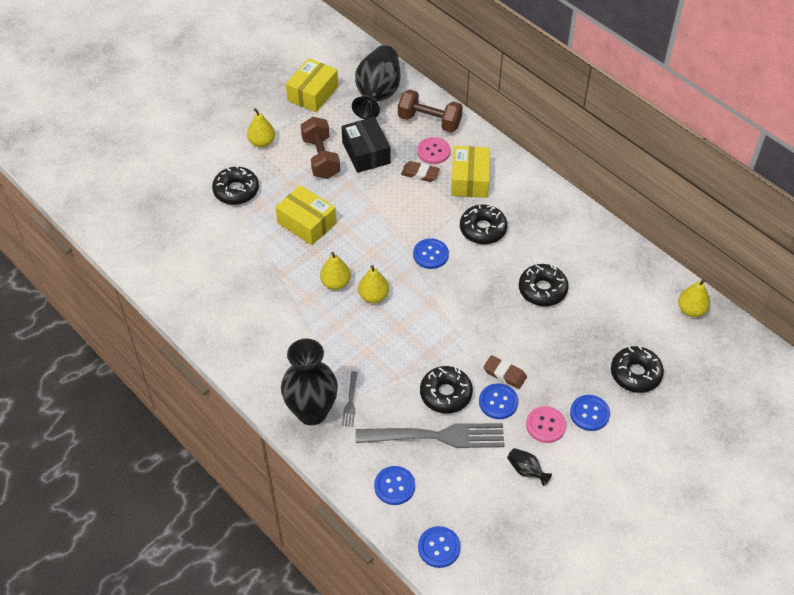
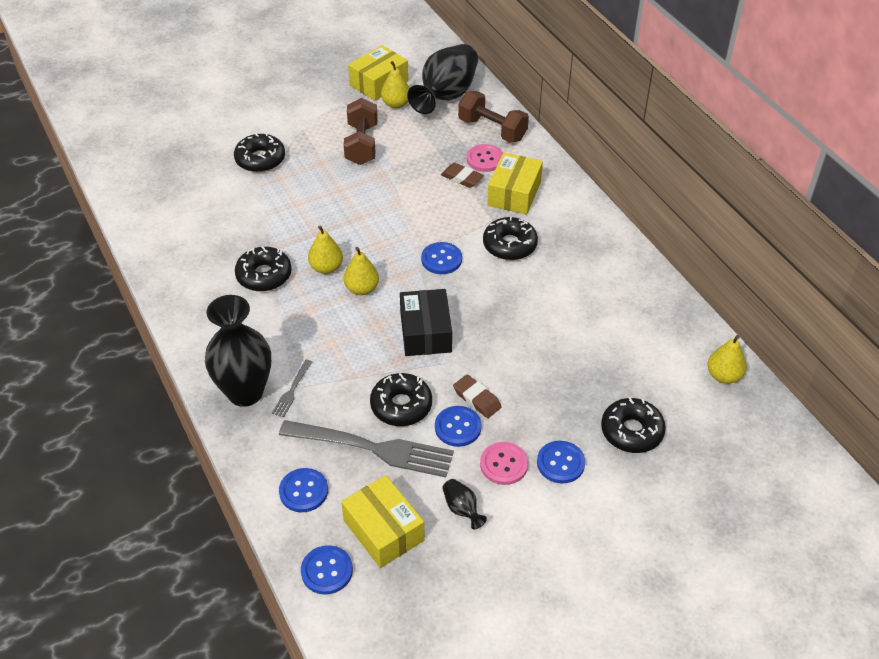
camera: 15 degrees right, 5 degrees down
yellow pear [247,108,275,148] -> yellow pear moved to [381,61,410,109]
yellow box [275,185,336,245] -> yellow box moved to [341,475,425,568]
black box [341,117,391,173] -> black box moved to [400,289,452,356]
black donut [519,264,569,306] -> black donut moved to [235,246,292,291]

